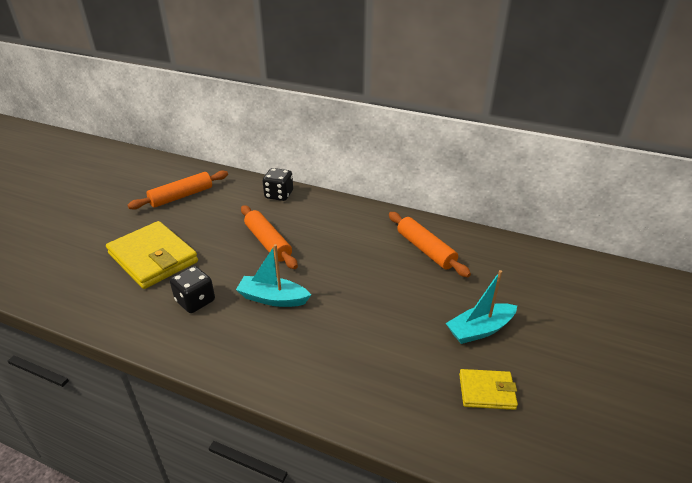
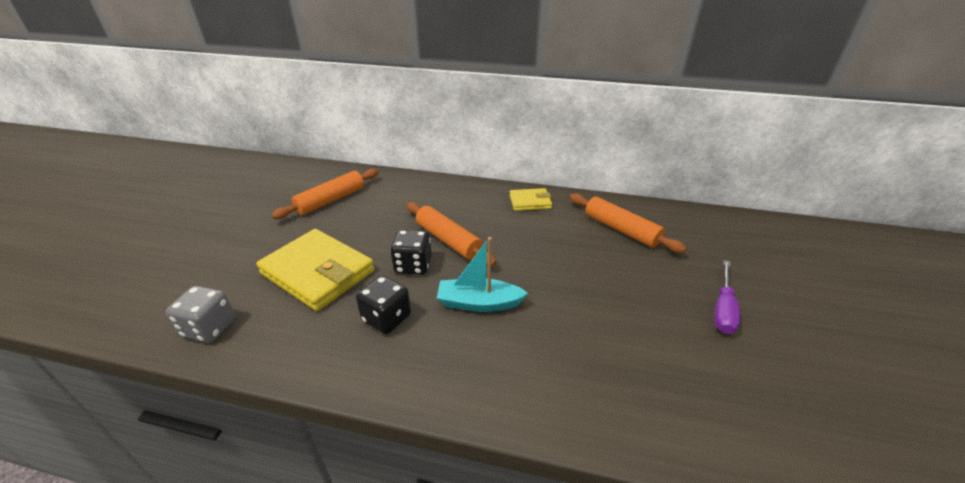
camera: 10 degrees left, 0 degrees up
black dice [263,168,293,201] -> black dice moved to [390,230,432,275]
turquoise boat [446,270,517,344] -> purple screwdriver [714,260,740,334]
yellow wallet [459,369,518,410] -> yellow wallet moved to [509,188,552,211]
none -> grey dice [166,286,236,343]

